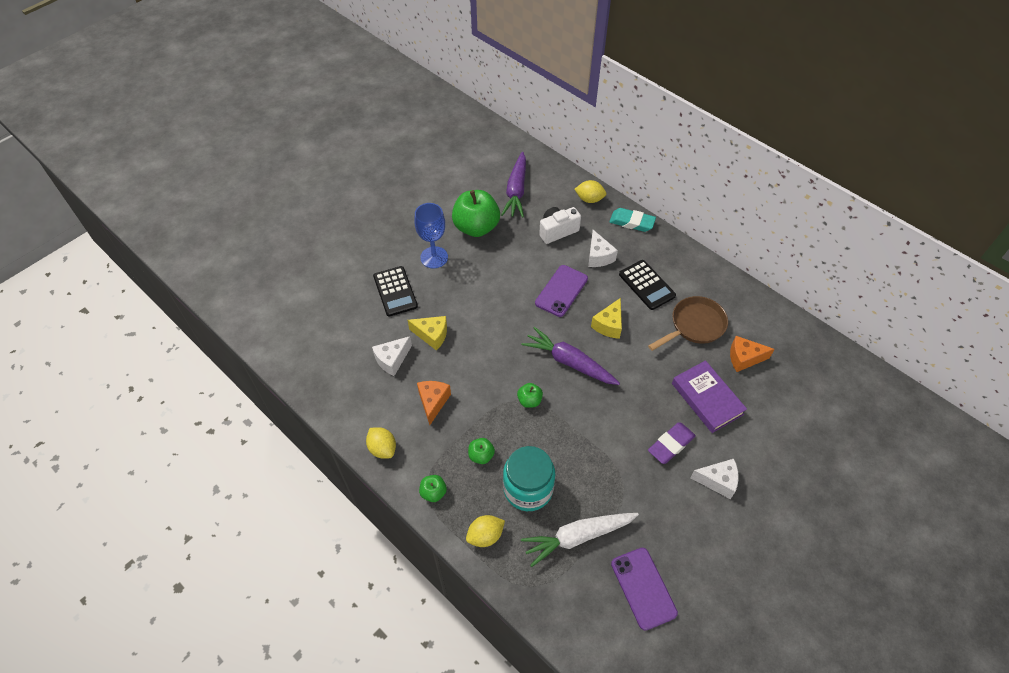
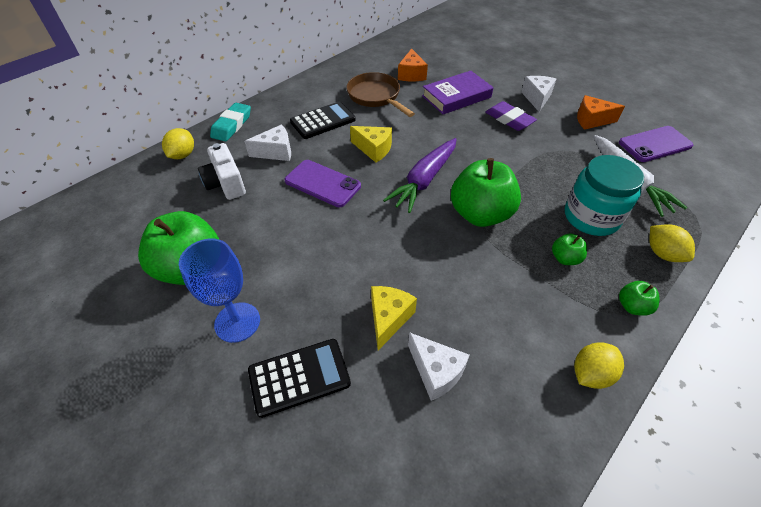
camera: 90 degrees left, 5 degrees down
orange cheese [417,381,451,425] -> orange cheese moved to [577,95,625,130]
purple carrot [501,152,526,218] -> none
green apple [517,383,543,408] -> green apple [451,158,521,227], size x2.19

